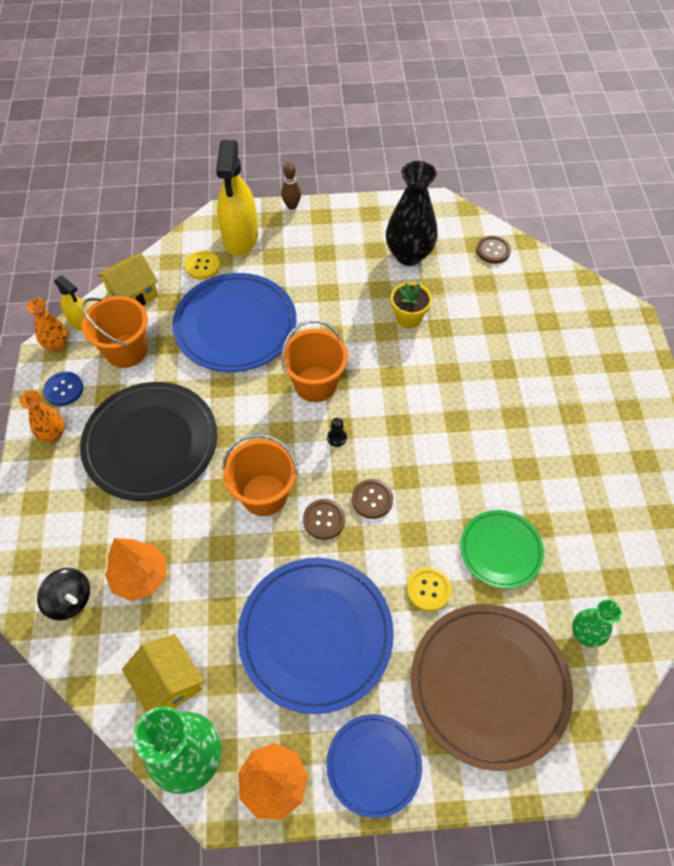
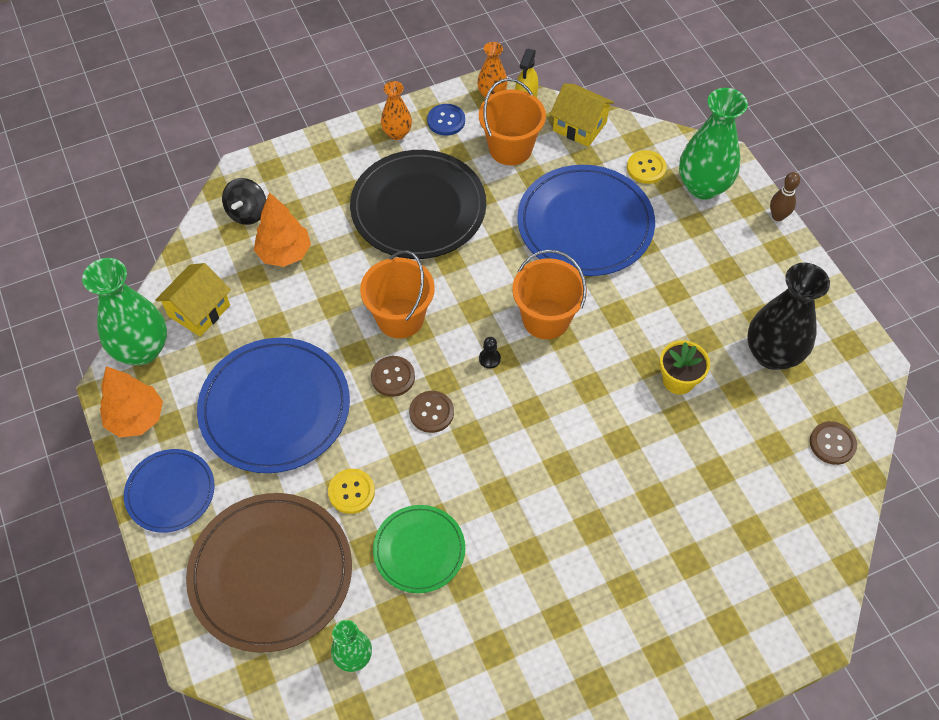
camera: 70 degrees right, 0 degrees up
yellow spray bottle [216,140,258,256] -> green vase [679,88,748,199]

